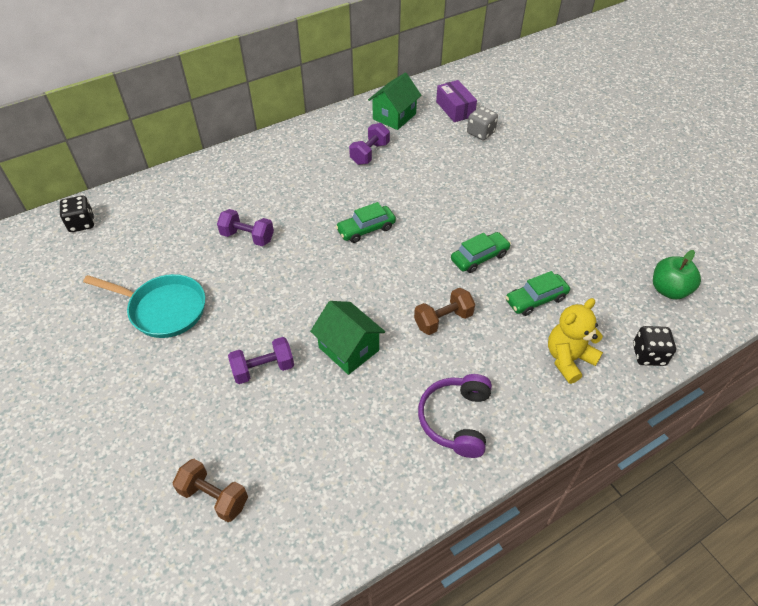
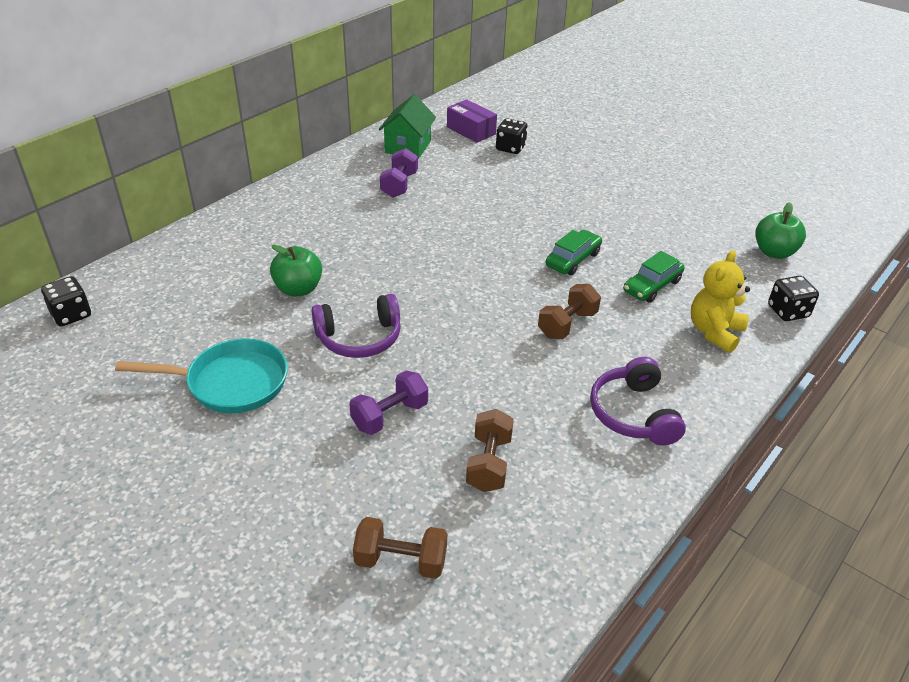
camera: 20 degrees left, 10 degrees down
purple dumbbell [217,209,274,246] -> green apple [270,245,322,296]
green house [310,301,385,375] -> none
green car [335,202,396,243] -> none
grey dice [467,106,498,140] -> black dice [496,118,528,154]
none -> purple headphones [312,294,401,358]
none -> brown dumbbell [466,409,514,492]

